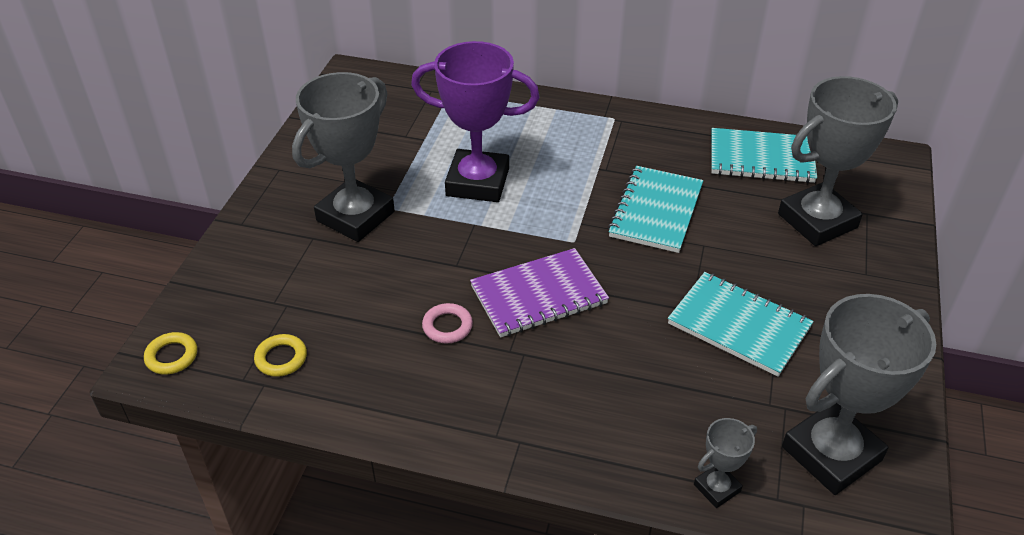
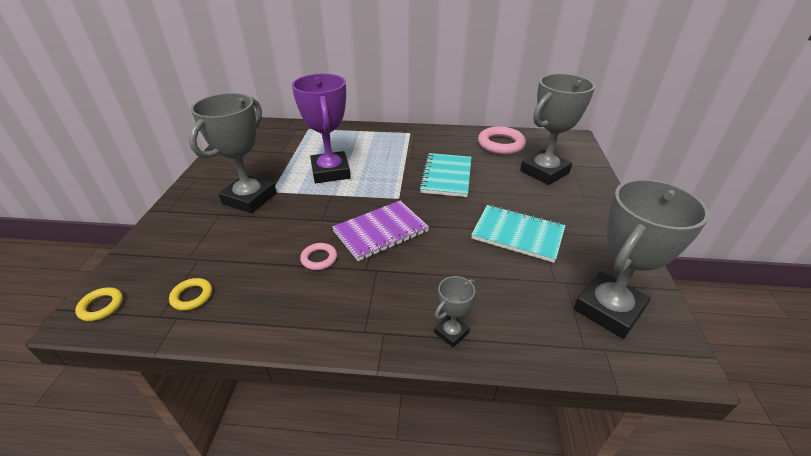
camera: 10 degrees left, 5 degrees down
purple trophy [411,41,540,202] -> purple trophy turned 75 degrees clockwise [292,74,351,183]
grey trophy [694,418,757,508] -> grey trophy moved to [434,276,475,347]
turquoise notebook [711,128,817,183] -> pink ring [478,126,526,155]

